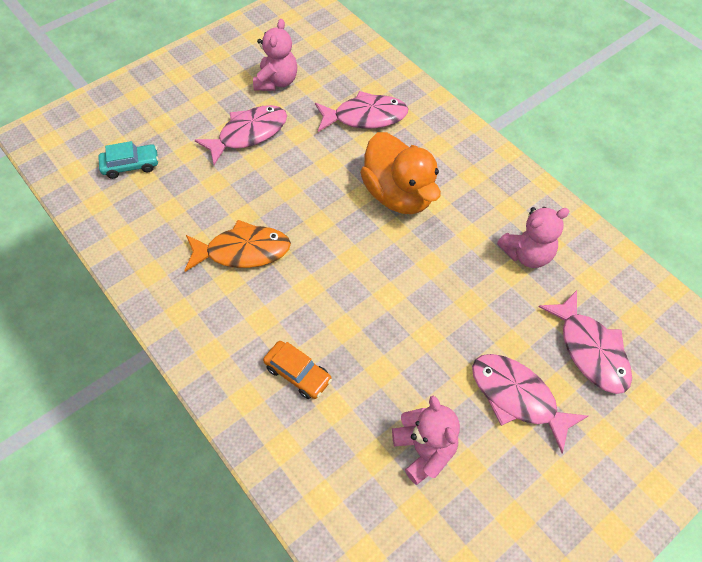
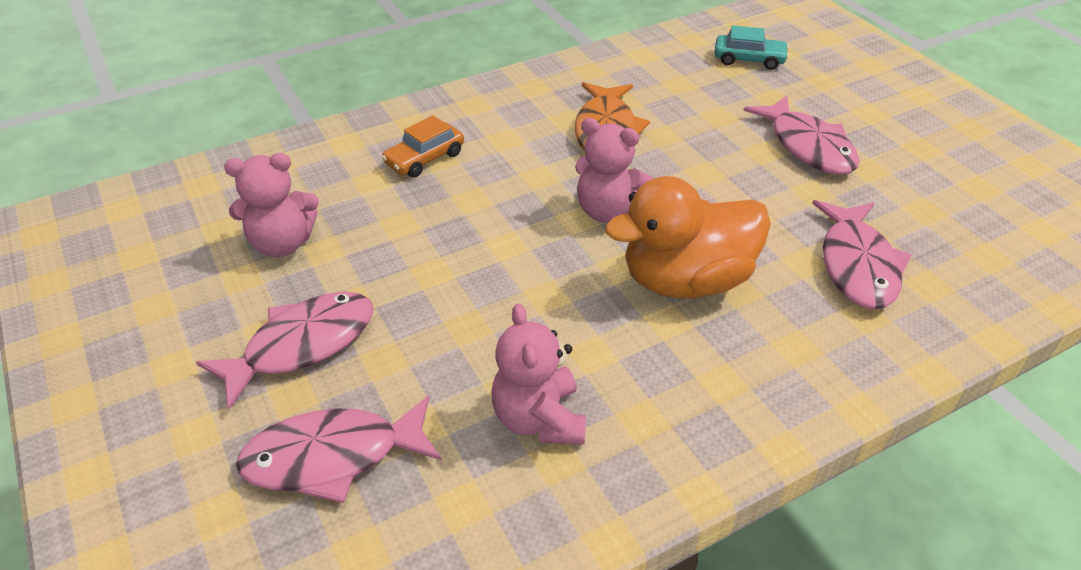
camera: 100 degrees right, 15 degrees down
turquoise car [98,141,159,179] -> turquoise car turned 75 degrees counterclockwise [715,25,789,70]
pink teddy bear [253,19,297,91] -> pink teddy bear moved to [575,118,654,223]

